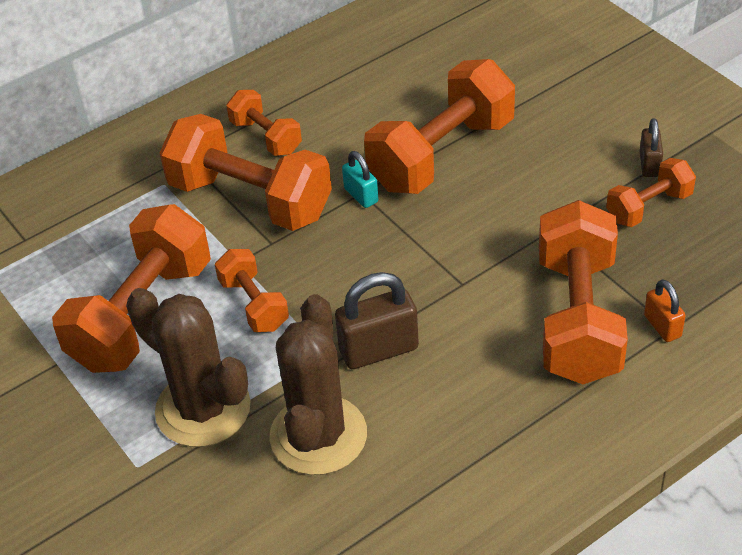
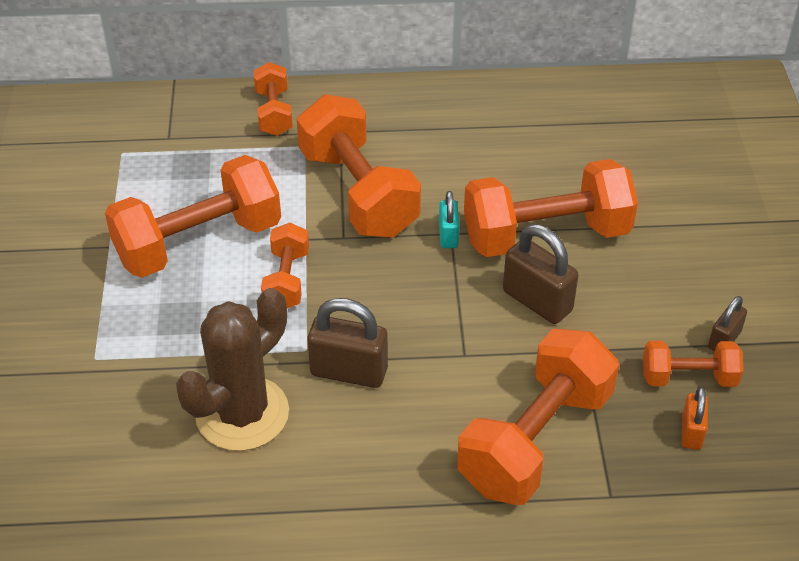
camera: 30 degrees right, 0 degrees up
brown cactus [126,288,251,447] -> none
orange dumbbell [226,90,302,156] -> orange dumbbell moved to [253,62,293,136]
orange padlock [644,279,686,342] -> orange padlock moved to [682,387,708,450]
none -> brown padlock [503,224,579,324]

